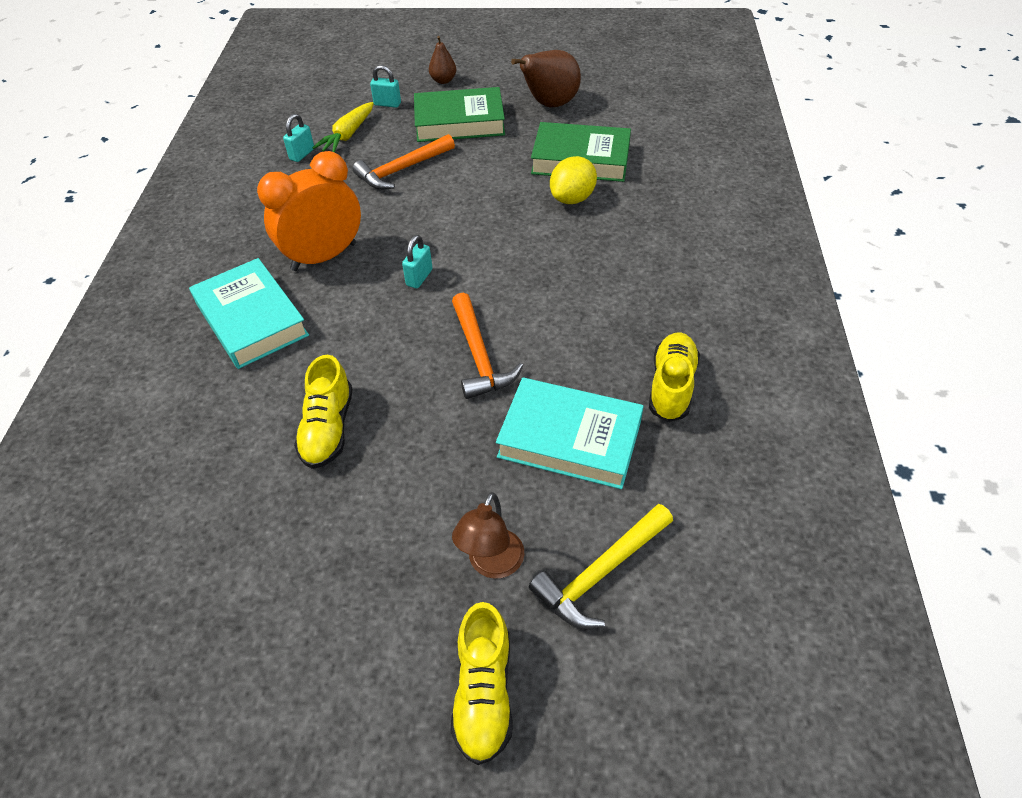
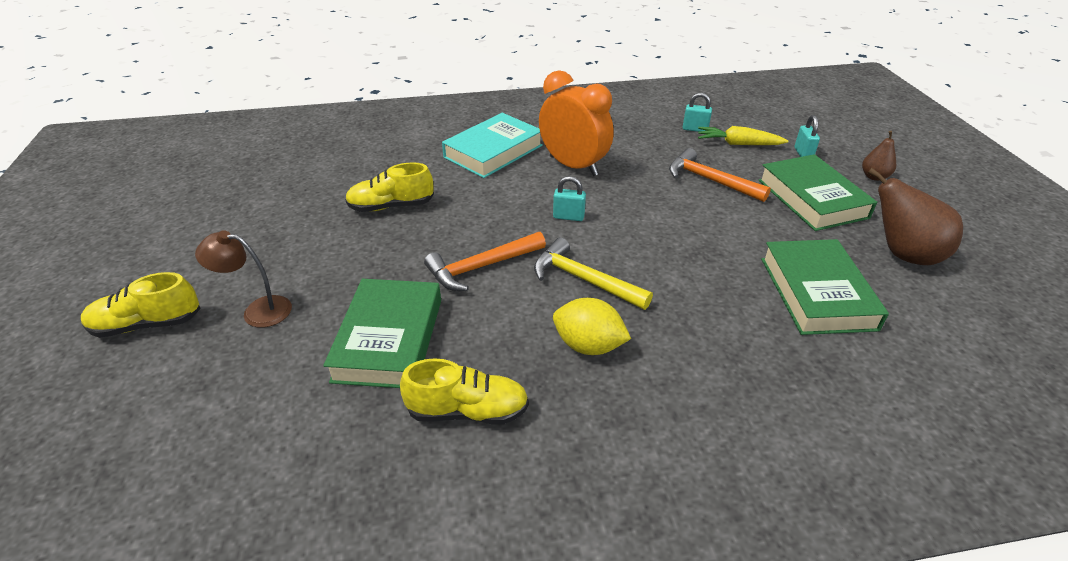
camera: 75 degrees right, 10 degrees down
turquoise book [496,377,644,489] -> green book [323,279,441,388]
yellow hammer [529,504,673,629] -> yellow hammer moved to [534,237,653,310]
yellow lemon [550,156,597,204] -> yellow lemon moved to [553,298,631,355]

